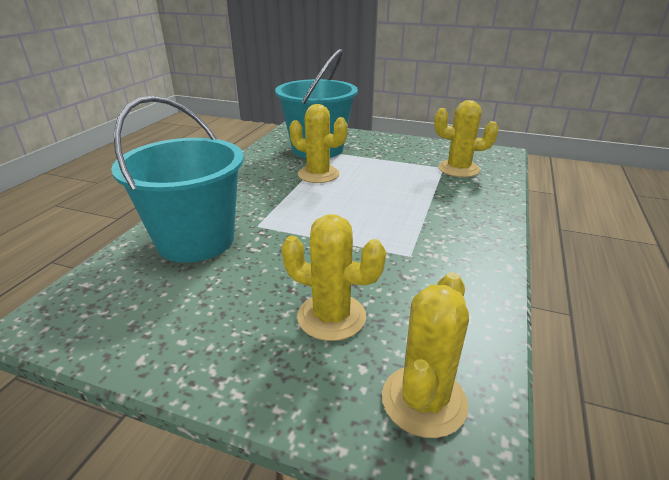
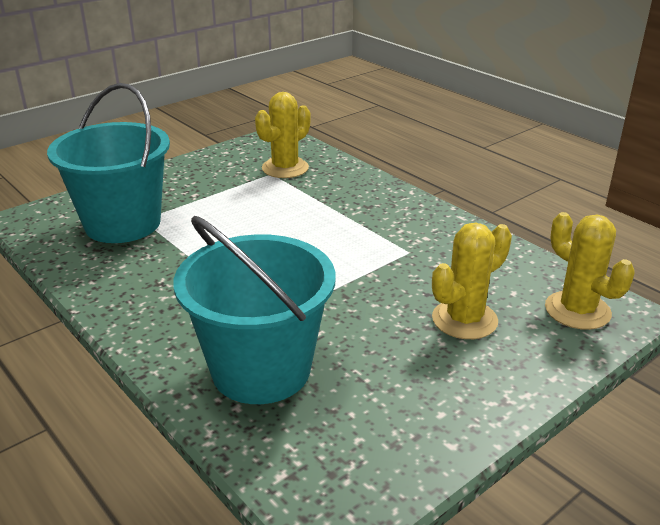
camera: 60 degrees left, 0 degrees up
yellow cactus [289,104,348,183] -> none

